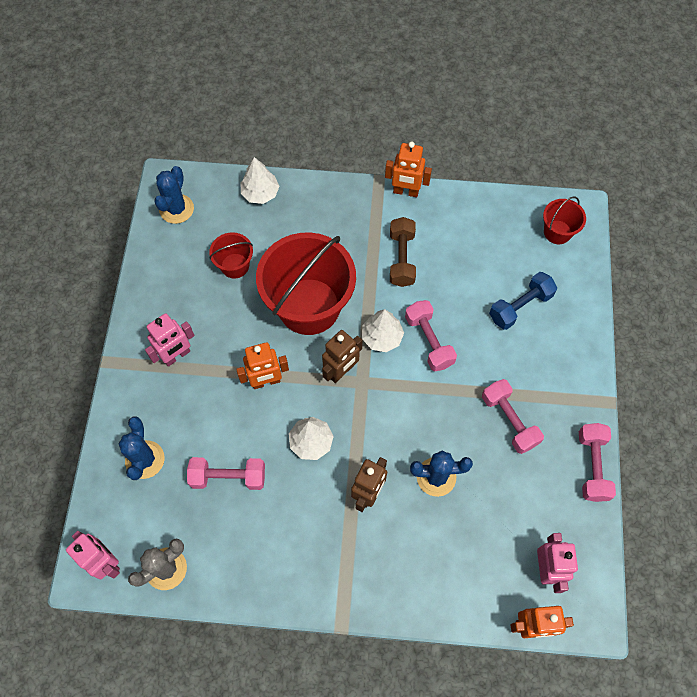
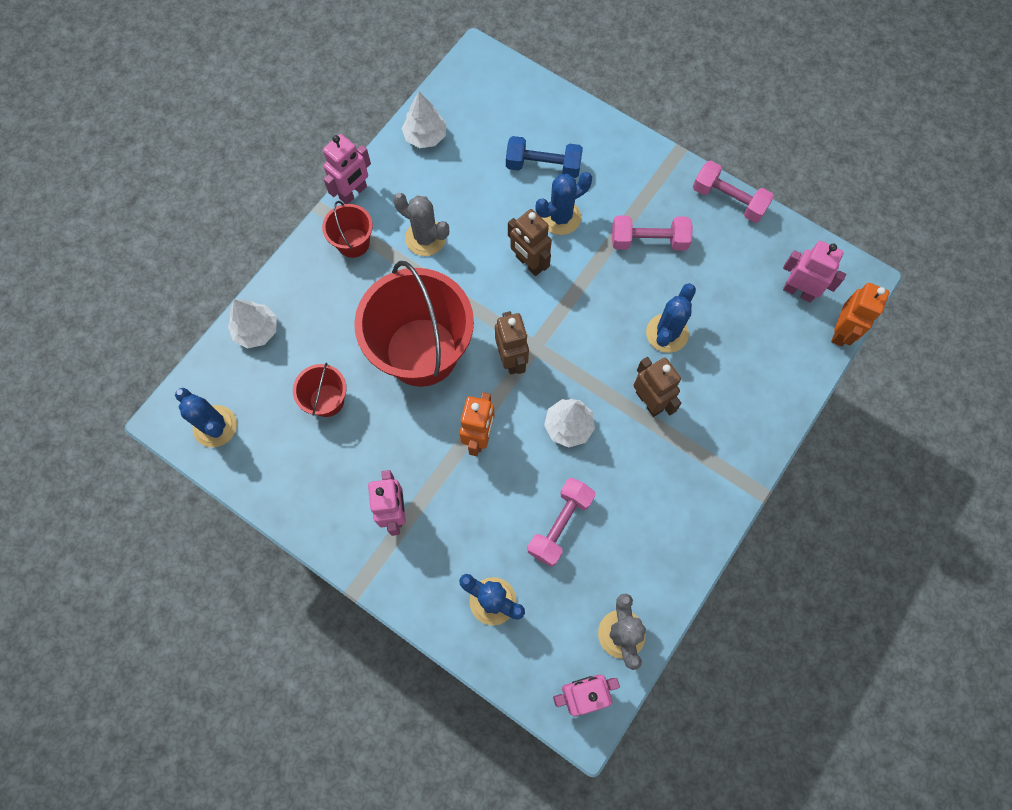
camera: 60 degrees left, 5 degrees up
white tree [362,309,404,352] -> white tree moved to [401,92,446,148]
orange robot [385,141,432,197] -> pink robot [323,134,371,204]
brown dumbbell [390,217,416,287] -> grey cactus [393,193,449,256]
pink dumbbell [405,300,457,371] -> brown robot [508,209,552,276]
blue dumbbell [489,272,557,330] -> blue dumbbell turned 75 degrees counterclockwise [506,136,583,178]
red bucket [543,197,586,244] -> red bucket moved to [322,201,373,258]
none -> blue cactus [535,172,592,235]

